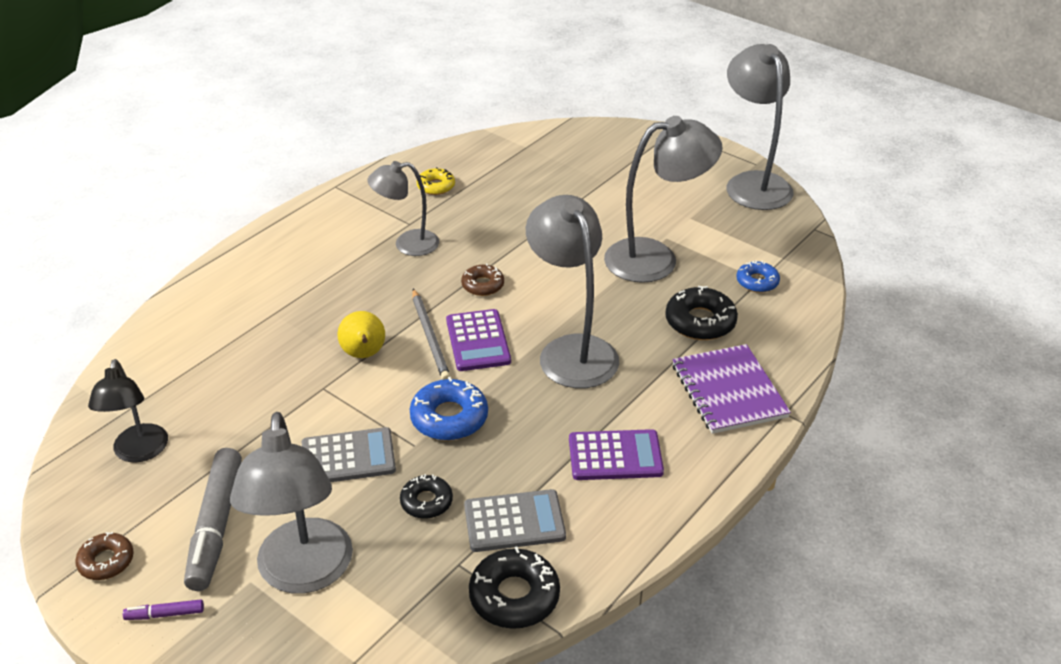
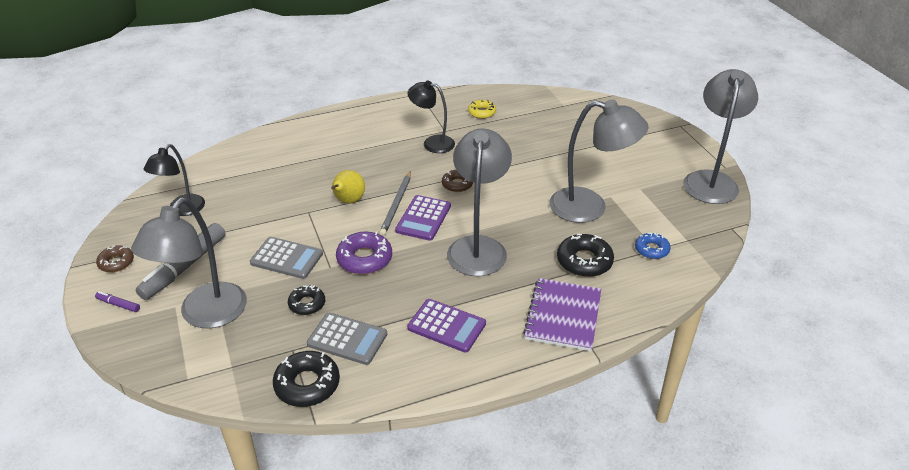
camera: 30 degrees right, 0 degrees up
grey lamp [367,161,439,256] -> black lamp [408,81,455,153]
blue donut [410,377,488,441] -> purple donut [336,231,392,274]

